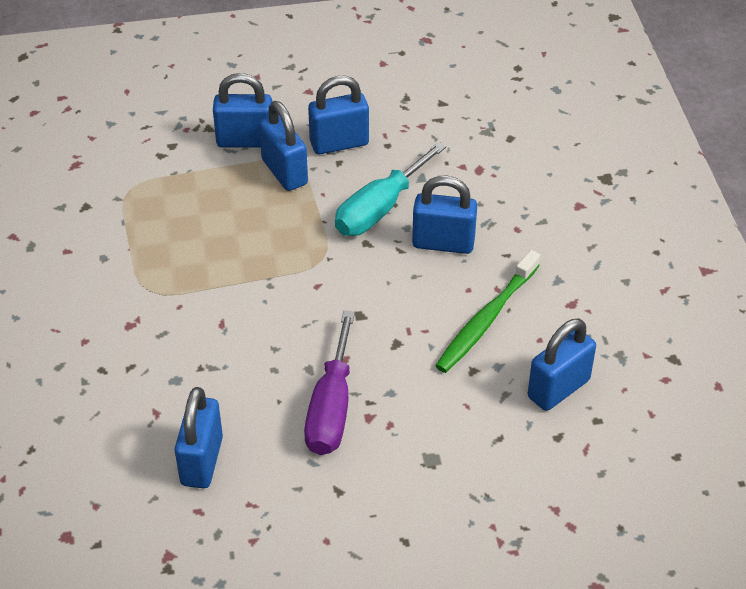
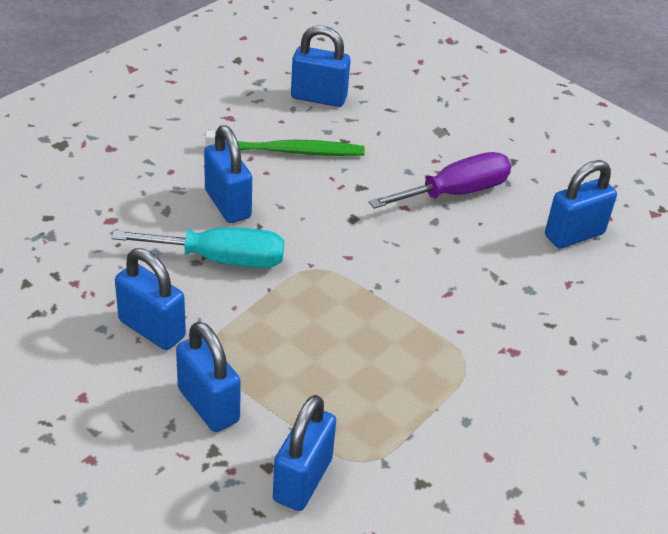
camera: 130 degrees left, 5 degrees down
blue padlock [259,101,308,191] -> blue padlock moved to [273,395,336,511]

